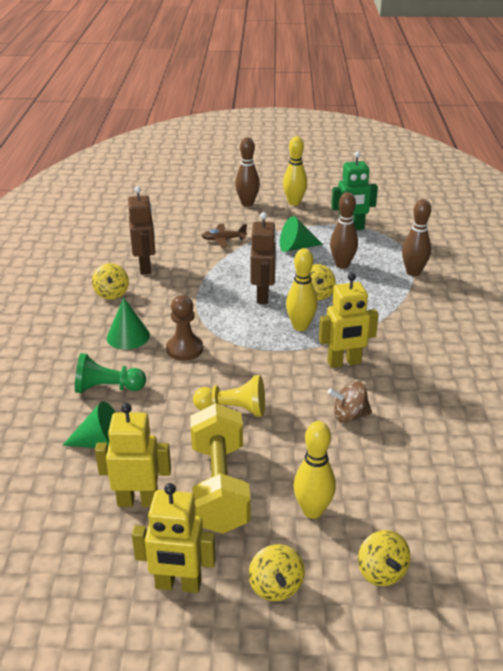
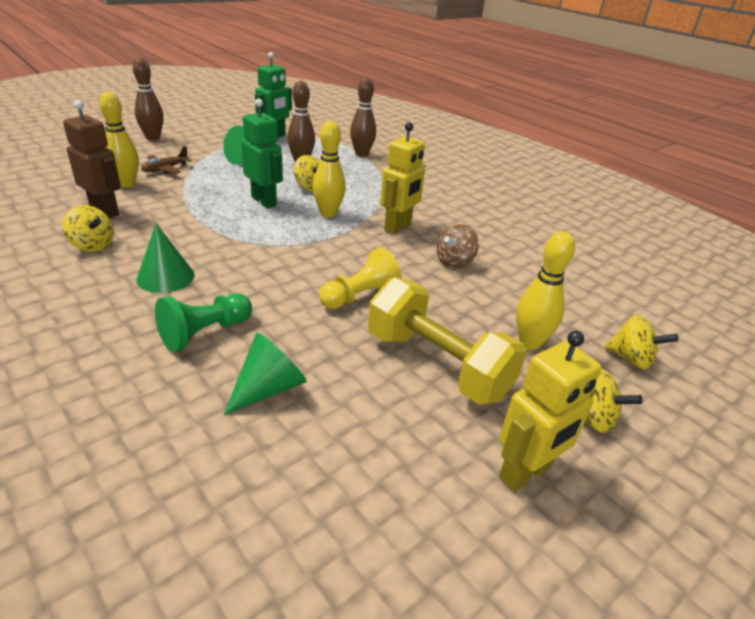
camera: 45 degrees left, 0 degrees up
yellow robot [95,403,171,507] -> none
brown pawn [166,295,203,361] -> none
brown robot [250,212,277,304] -> green robot [241,98,283,208]
yellow bowling pin [283,136,307,206] -> yellow bowling pin moved to [99,92,139,188]

